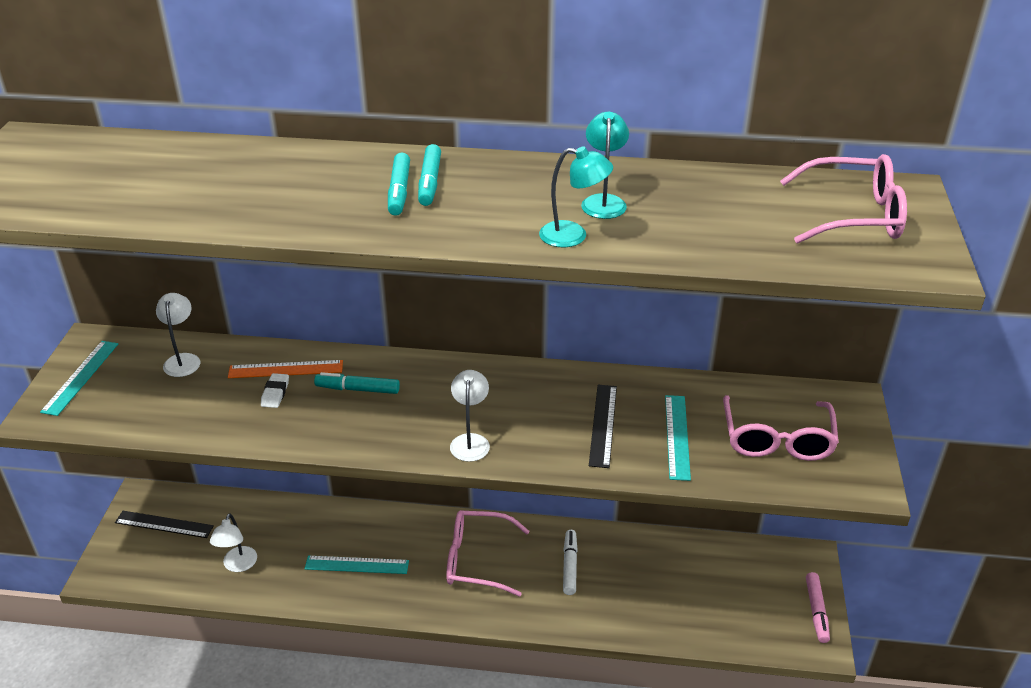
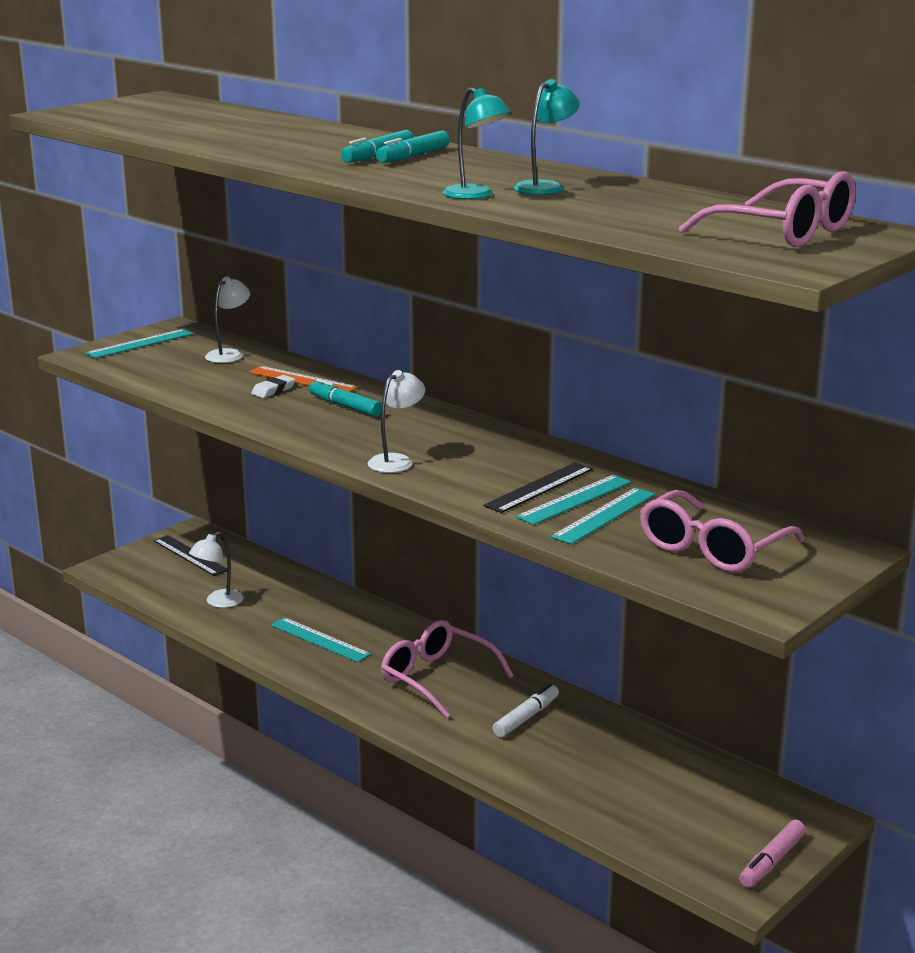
camera: 35 degrees right, 15 degrees down
none -> turquoise ruler [516,475,631,525]

